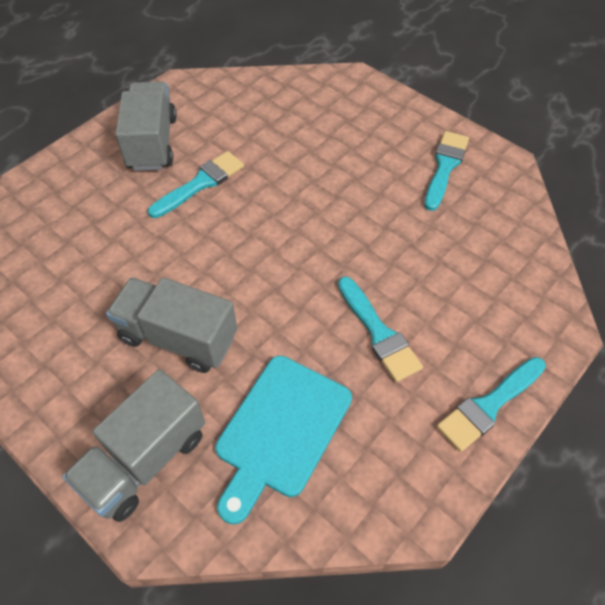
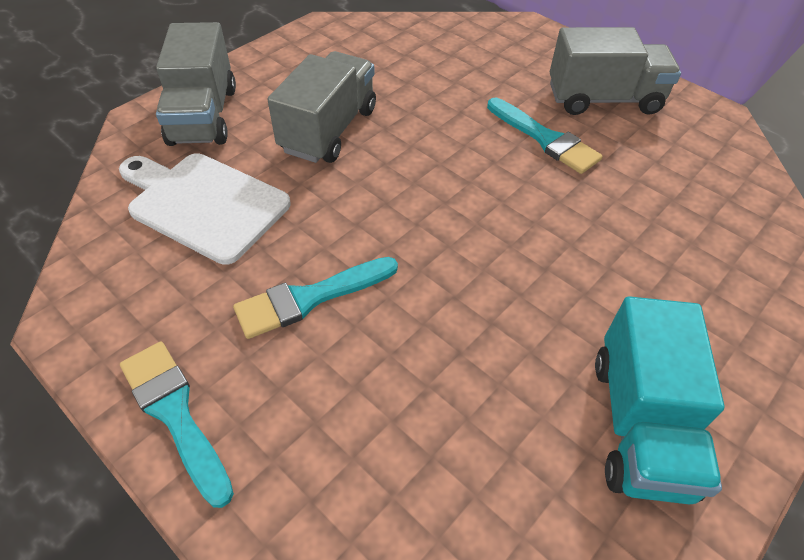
camera: 90 degrees right, 5 degrees down
grey truck [62,369,205,522] -> grey truck turned 135 degrees counterclockwise [156,22,236,146]
turquoise cutting board [215,356,352,524] -> white cutting board [119,153,291,265]
turquoise brush [424,131,469,211] -> turquoise truck [595,296,724,504]

